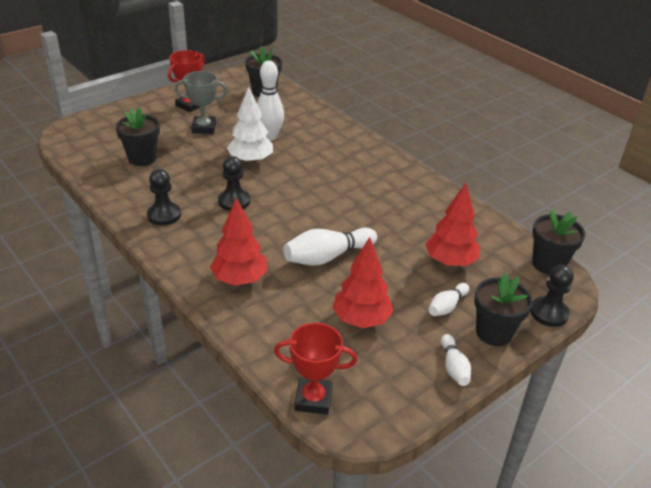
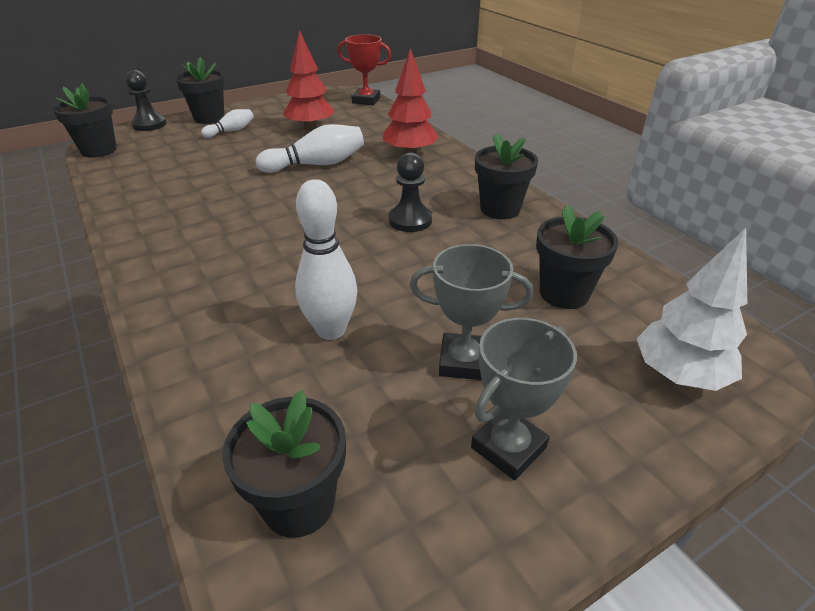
camera: 170 degrees left, 0 degrees up
black pawn [147,169,181,226] -> black flower pot [475,133,538,219]
red trophy [168,50,205,112] -> grey trophy [471,318,577,480]
white tree [227,86,273,164] -> white tree moved to [636,228,747,391]
red tree [425,183,480,266] -> none
white bowling pin [441,334,471,386] -> none

